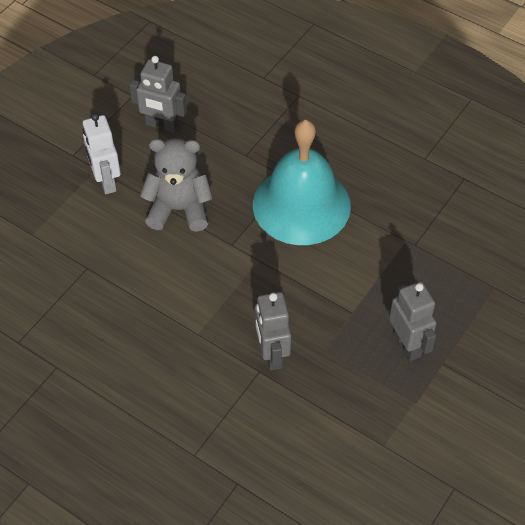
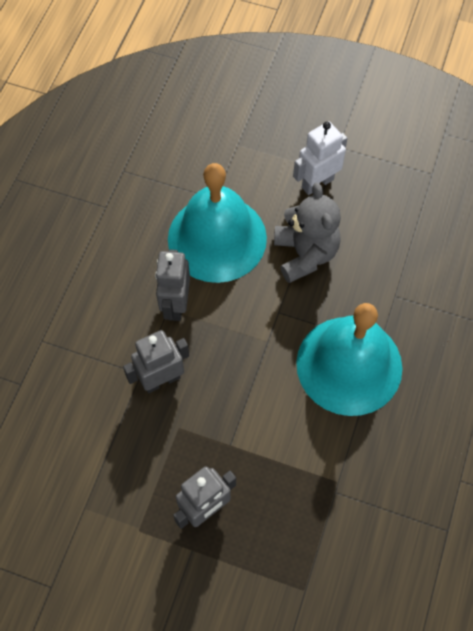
camera: 75 degrees right, 10 degrees up
grey robot [129,56,187,133] -> grey robot moved to [155,249,190,321]
none -> turquoise bell [168,163,267,283]

